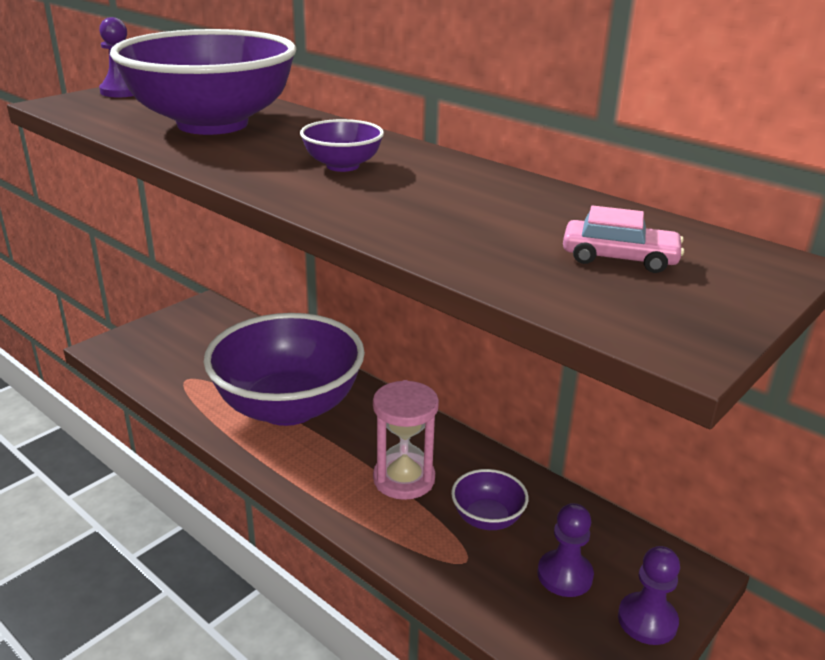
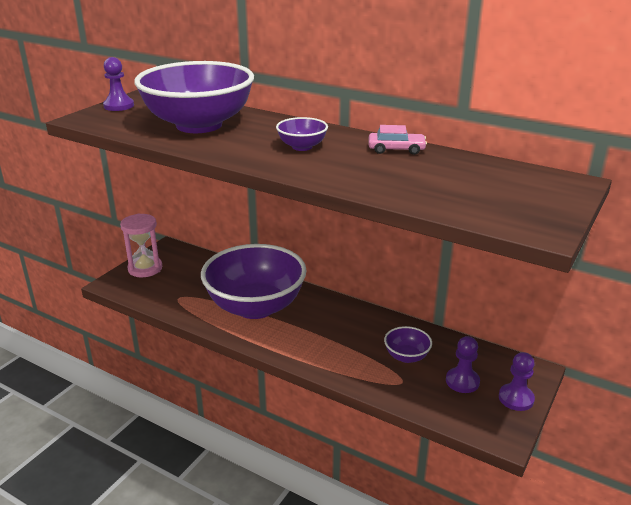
camera: 10 degrees left, 0 degrees up
pink hourglass [373,380,439,500] -> pink hourglass moved to [120,213,162,277]
pink car [563,205,684,273] -> pink car moved to [369,125,427,155]

